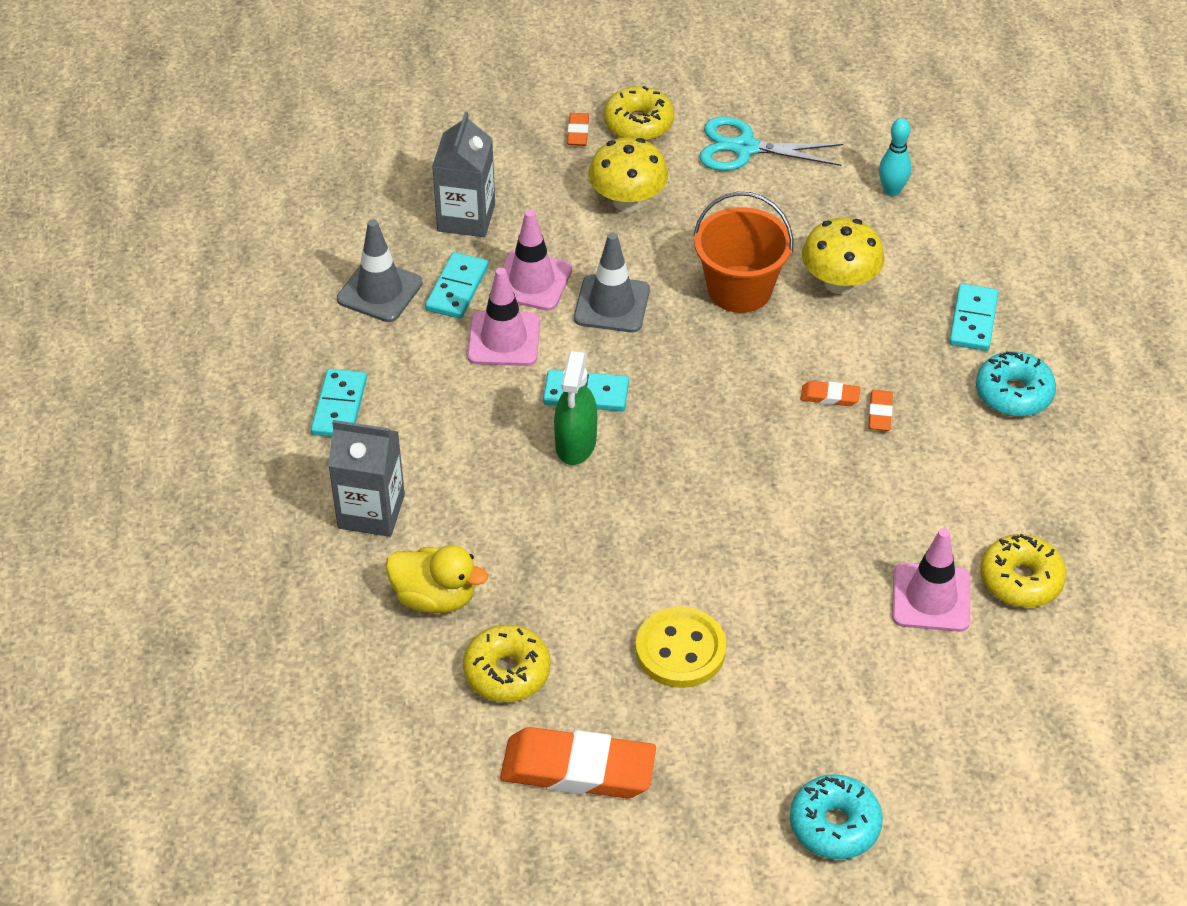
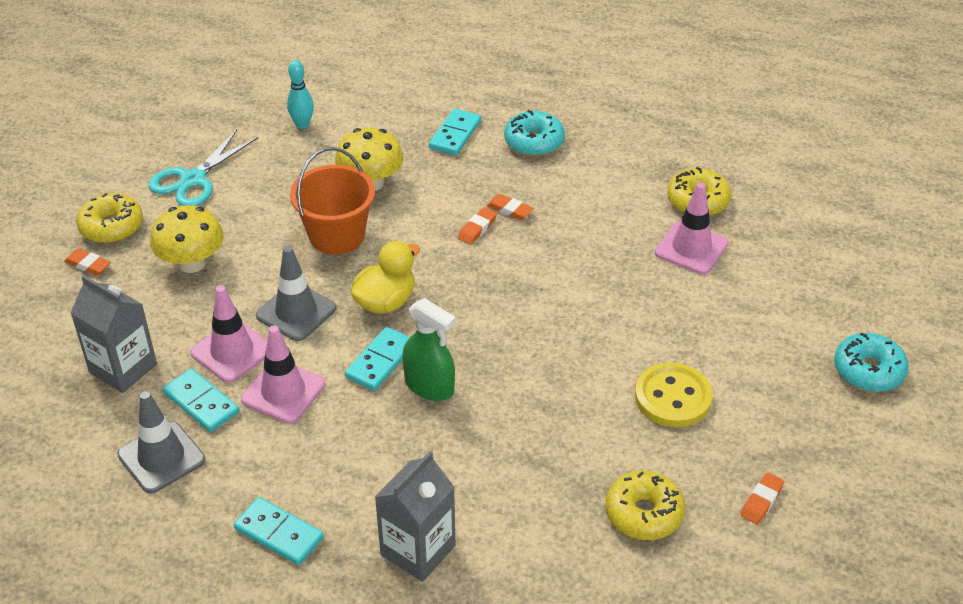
camera: 65 degrees left, 5 degrees down
yellow duck [386,545,488,613] -> yellow duck moved to [351,241,420,314]
orange eraser [500,727,656,798] -> orange eraser [741,473,784,524], size x0.44
turquoise domino [949,284,998,351] -> turquoise domino turned 75 degrees clockwise [429,108,481,156]

